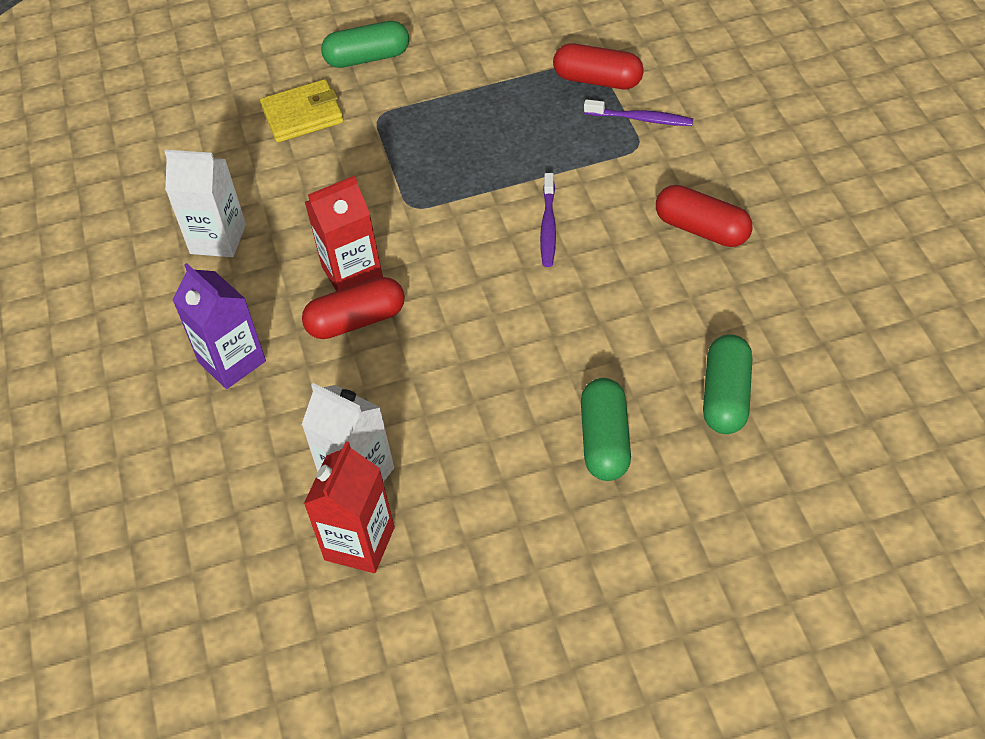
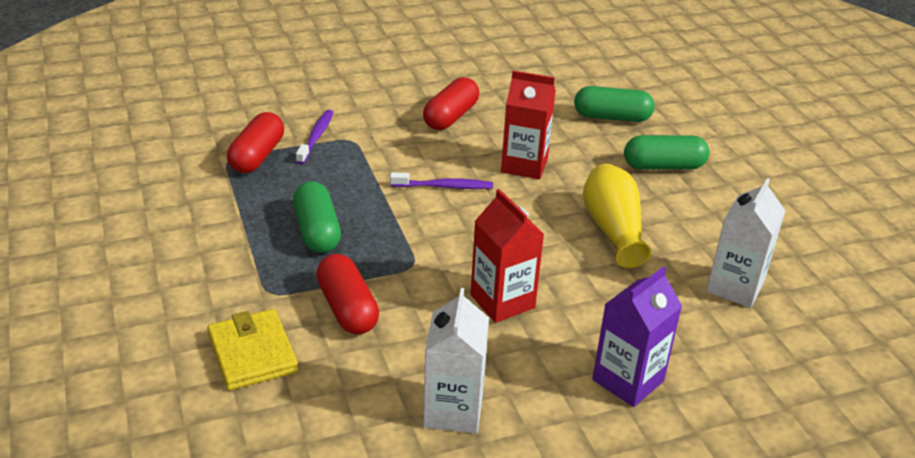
camera: 100 degrees left, 15 degrees down
red capsule [302,277,405,339] -> red capsule moved to [316,254,379,335]
red carton [304,441,395,573] -> red carton moved to [501,71,556,179]
green capsule [321,21,409,68] -> green capsule moved to [293,181,341,253]
none -> yellow vase [583,164,651,268]

